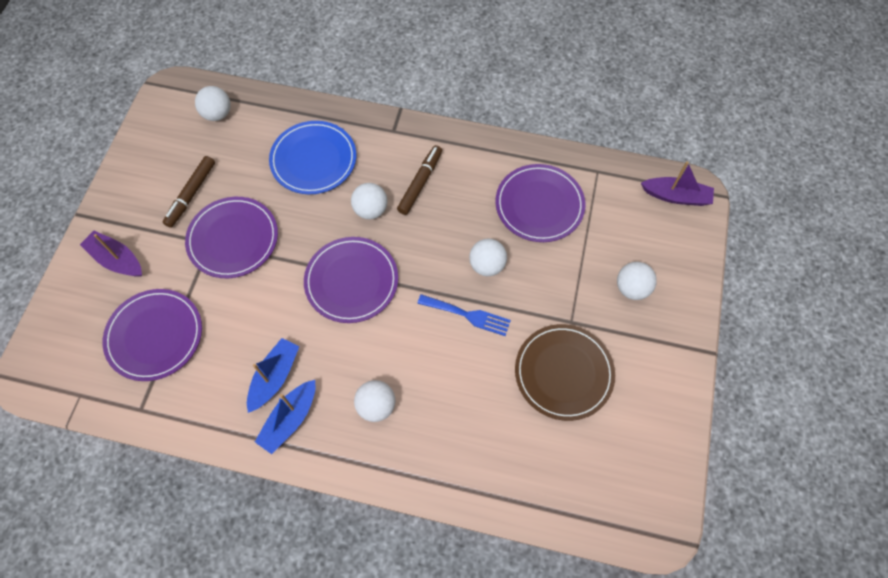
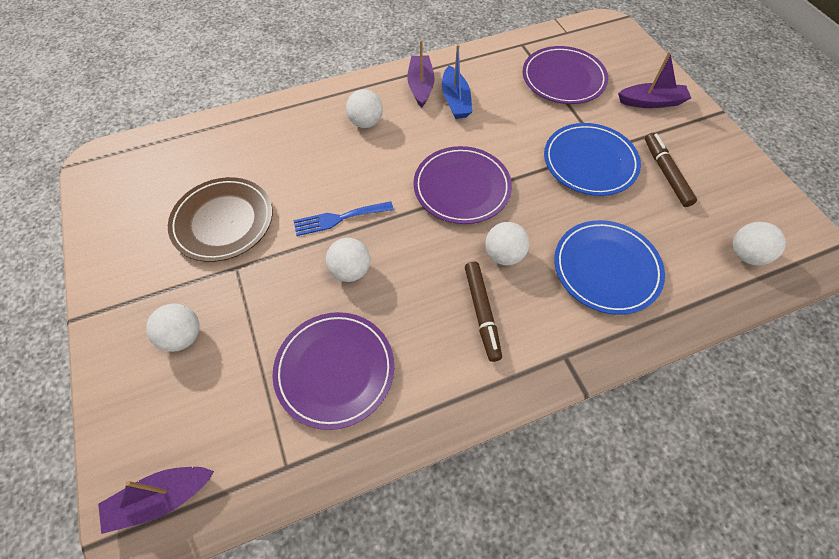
camera: 145 degrees right, 5 degrees down
purple plate [185,197,278,278] -> blue plate [544,123,641,196]
blue boat [255,380,316,454] -> purple boat [407,40,435,108]

